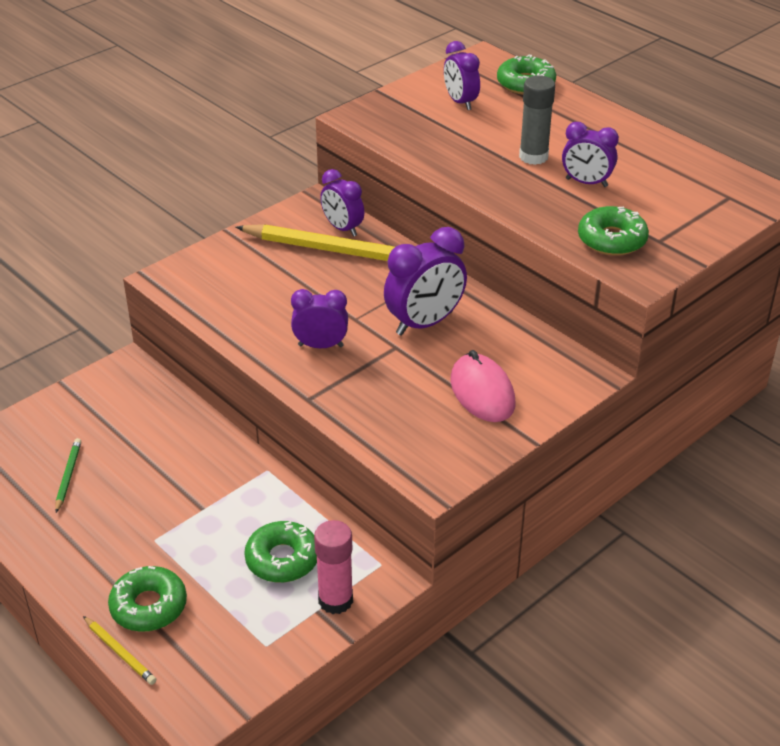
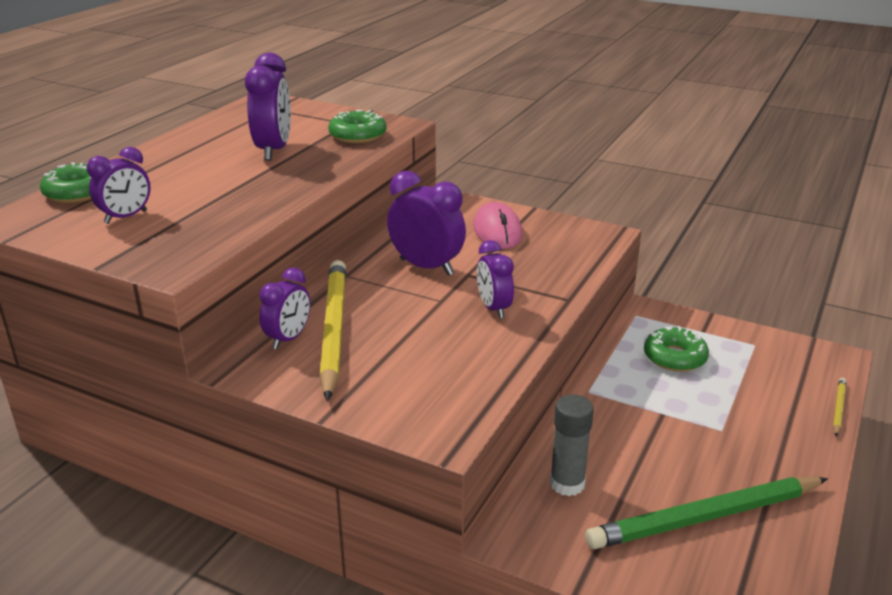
camera: 110 degrees left, 10 degrees down
green pencil [55,438,81,513] -> green pencil [585,477,828,549], size x2.35
green donut [108,566,187,632] -> none
pink glue stick [314,520,353,614] -> none
pink mouse [450,350,515,422] -> pink mouse turned 60 degrees counterclockwise [473,202,522,249]
grey glue stick [519,75,555,165] -> grey glue stick moved to [550,395,594,496]
purple clock [562,122,619,187] -> purple clock [245,53,291,161], size x1.55

